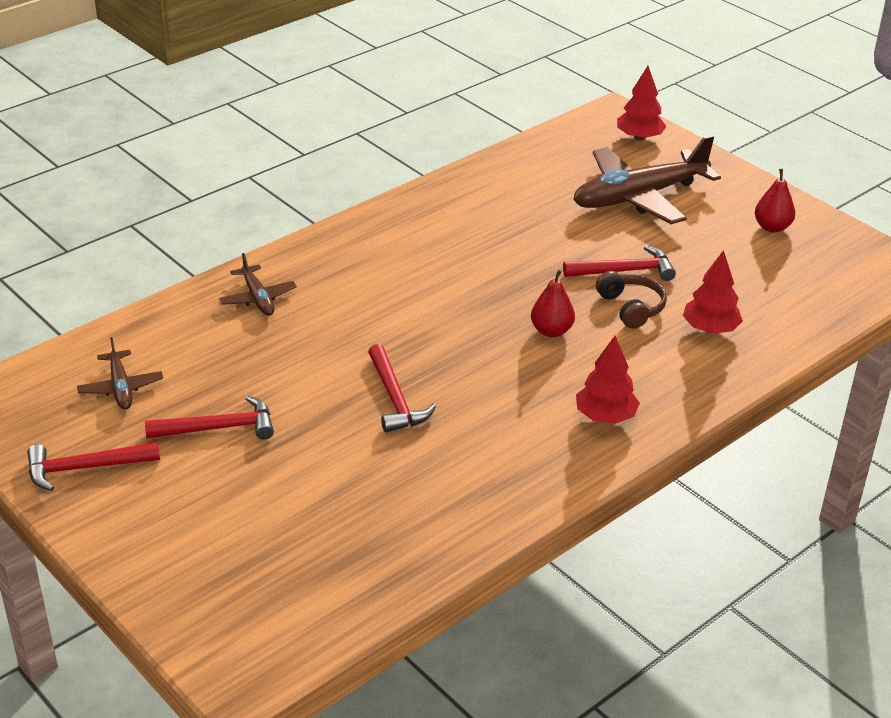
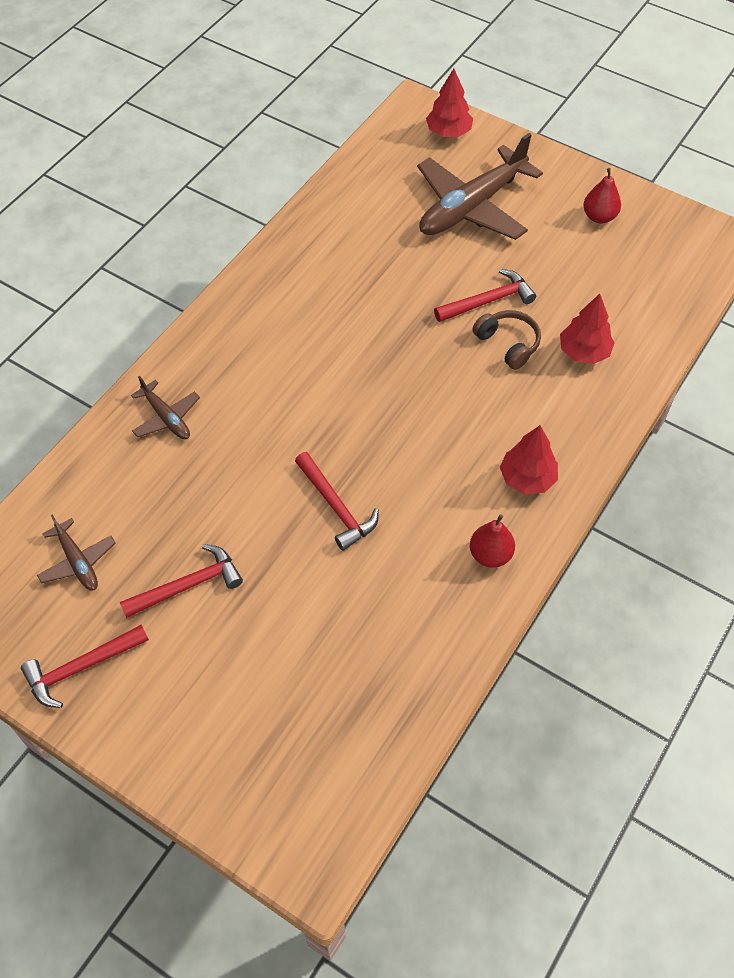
camera: 15 degrees left, 20 degrees up
red pear [531,270,575,337] -> red pear moved to [470,514,515,568]

